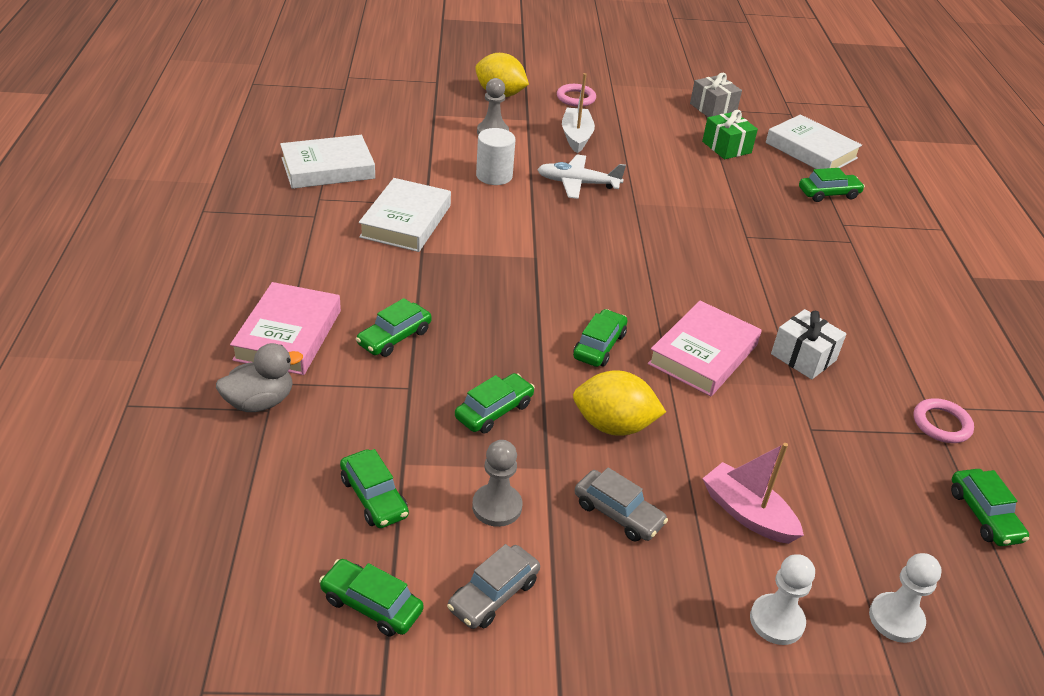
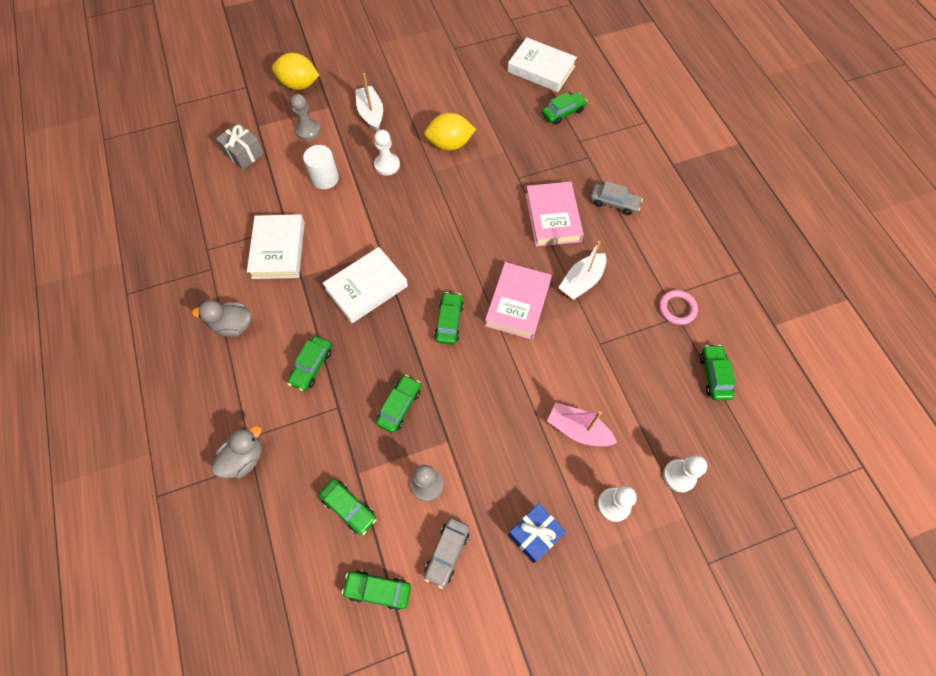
camera: 15 degrees left, 25 degrees up
pink book [230,282,341,375] -> pink book moved to [526,182,584,247]
white book [280,135,375,189] -> white book moved to [322,247,408,323]
white plane [537,154,626,199] -> white pawn [374,129,400,176]
pink ring [557,84,596,107] -> none
yellow lemon [573,370,666,436] -> yellow lemon moved to [424,113,476,151]
grey car [575,467,668,541] -> grey car moved to [590,181,643,215]
grey gift [690,73,742,117] -> grey gift moved to [216,123,264,170]
green gift [702,110,758,159] -> none
white gift [771,309,846,379] -> white boat [558,241,606,300]
green car [951,469,1029,546] -> green car turned 150 degrees counterclockwise [700,345,735,400]
none -> grey duck [192,300,252,337]
none -> blue gift [508,503,566,563]

